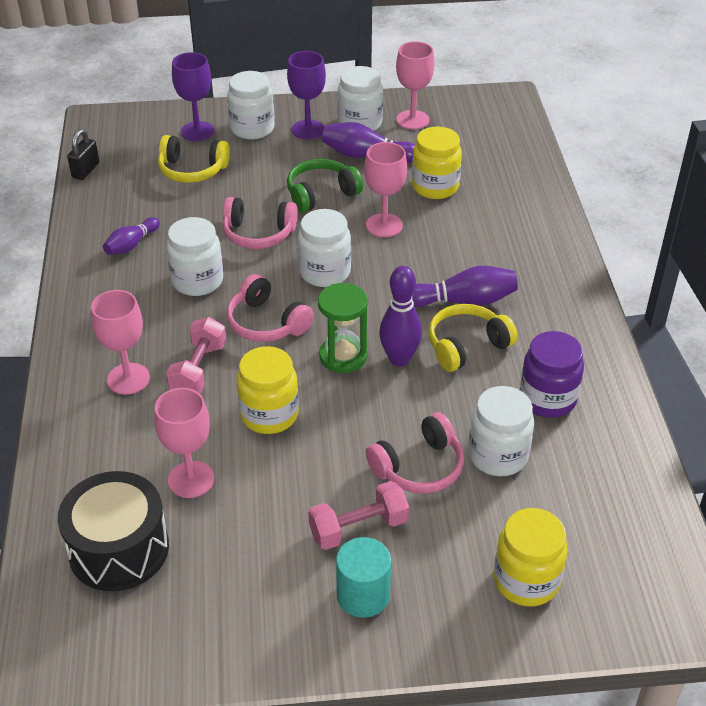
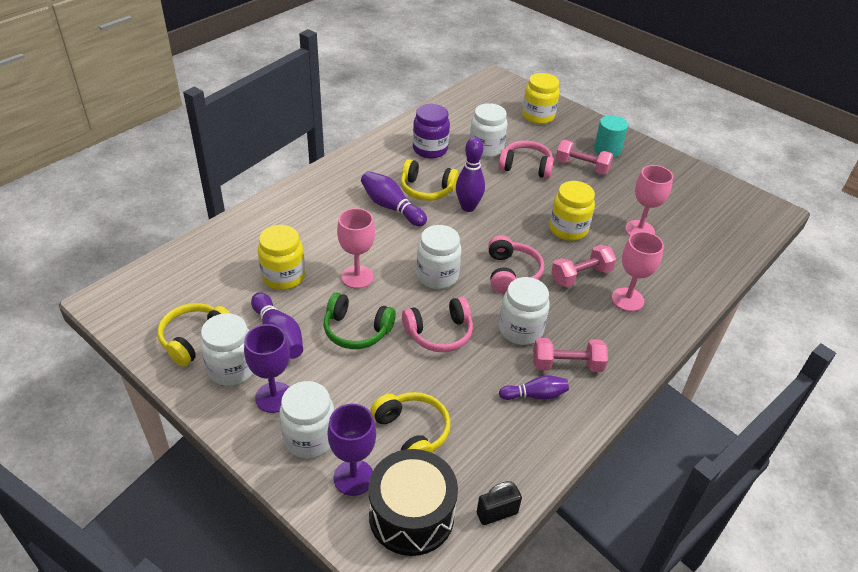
camera: 135 degrees left, 0 degrees up
black drum [58,471,169,591] -> black drum moved to [368,449,458,556]
pink headphones [223,197,298,249] -> pink headphones turned 105 degrees clockwise [402,297,473,352]
green hourglass [318,283,368,373] -> none
pink goblet [396,41,434,130] -> yellow headphones [157,303,231,367]
none -> pink dumbbell [533,338,608,372]

